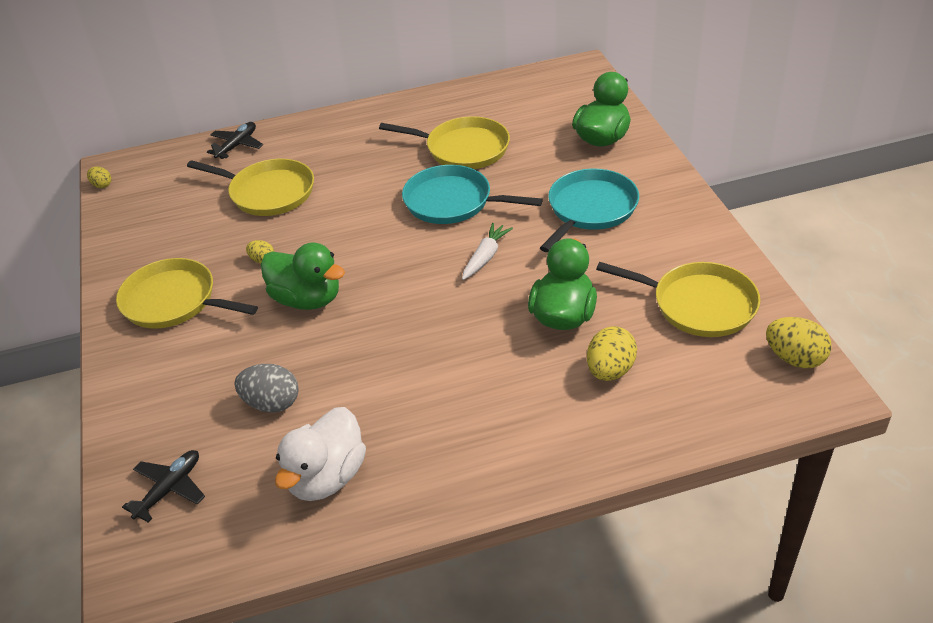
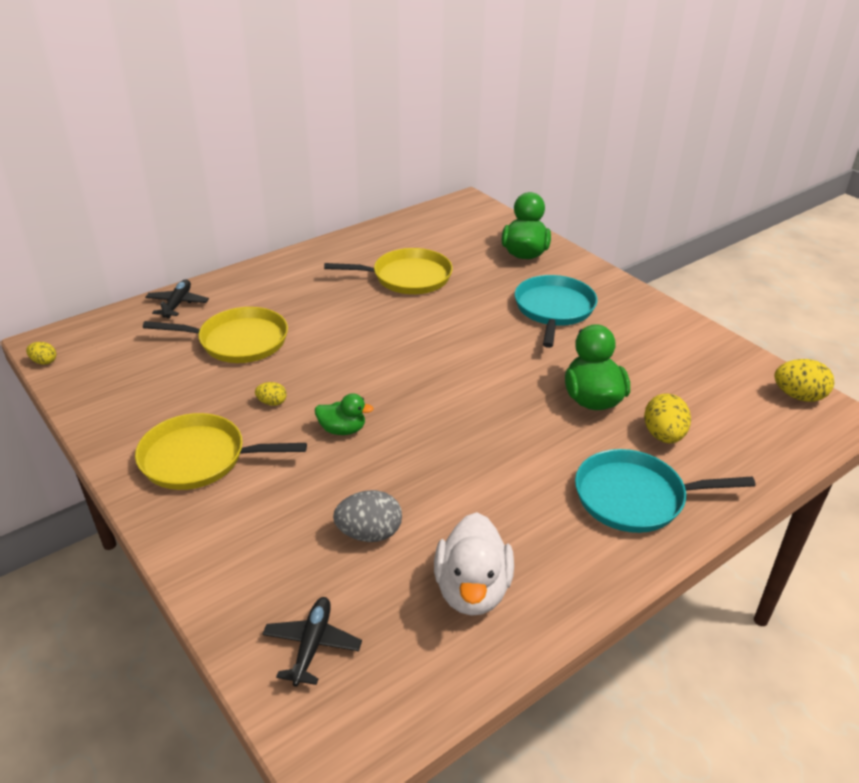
camera: 25 degrees left, 5 degrees down
green duck [261,242,345,310] -> green duck [315,393,373,435], size x0.59
turquoise pan [402,165,543,224] -> turquoise pan moved to [575,449,756,533]
white carrot [462,223,513,280] -> none
yellow pan [596,262,760,337] -> none

